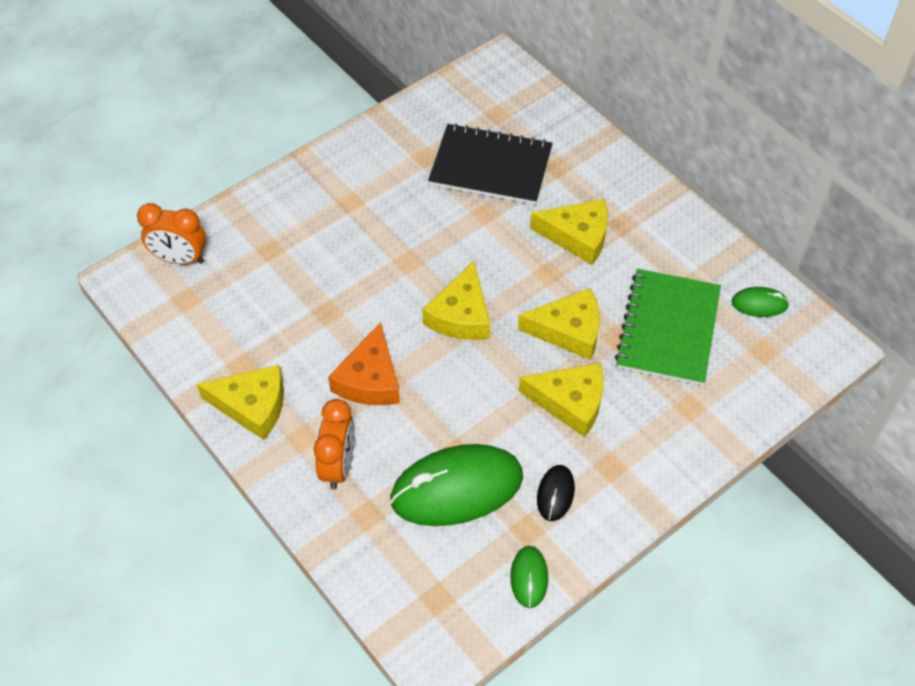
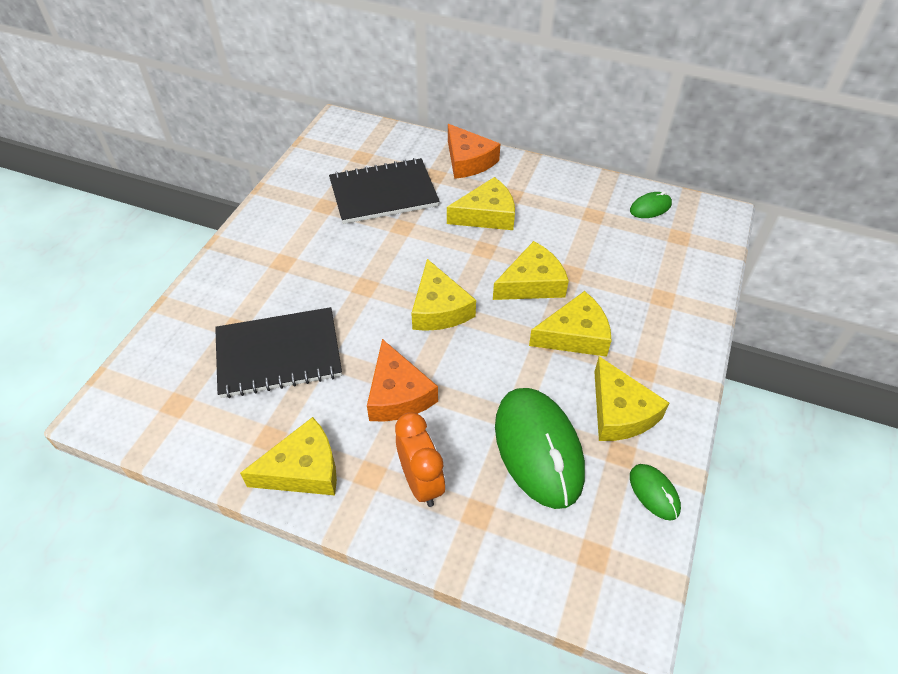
camera: 30 degrees left, 5 degrees down
orange clock [137,203,206,265] -> none
green mouse [390,444,523,526] -> green mouse turned 60 degrees counterclockwise [495,388,585,509]
black mouse [537,465,575,521] -> yellow cheese [594,356,669,441]
green notebook [615,269,721,386] -> none
none -> black notebook [215,307,342,398]
none -> orange cheese [448,124,500,179]

